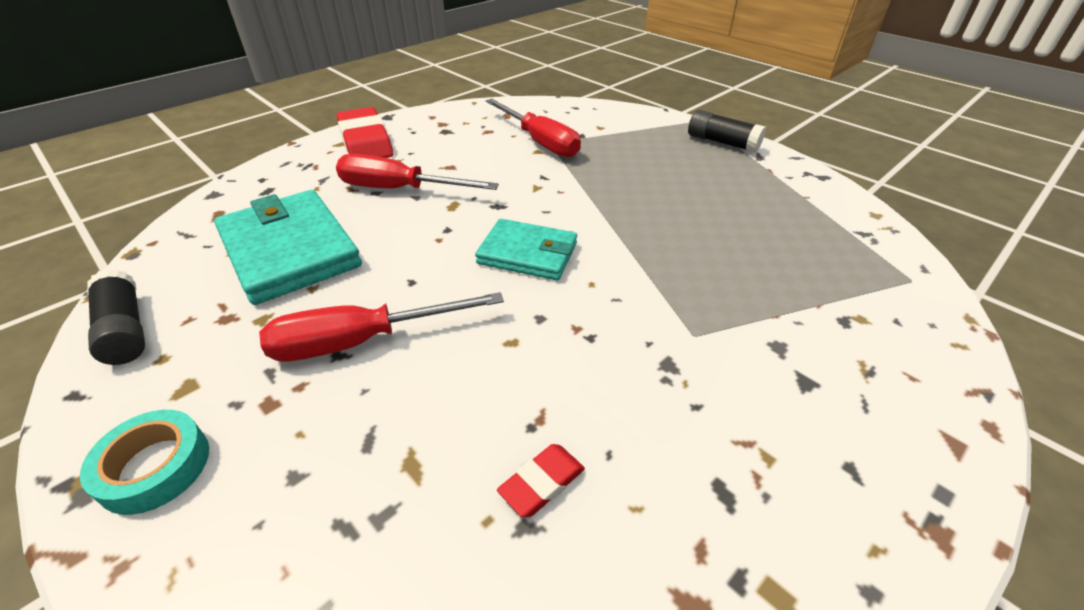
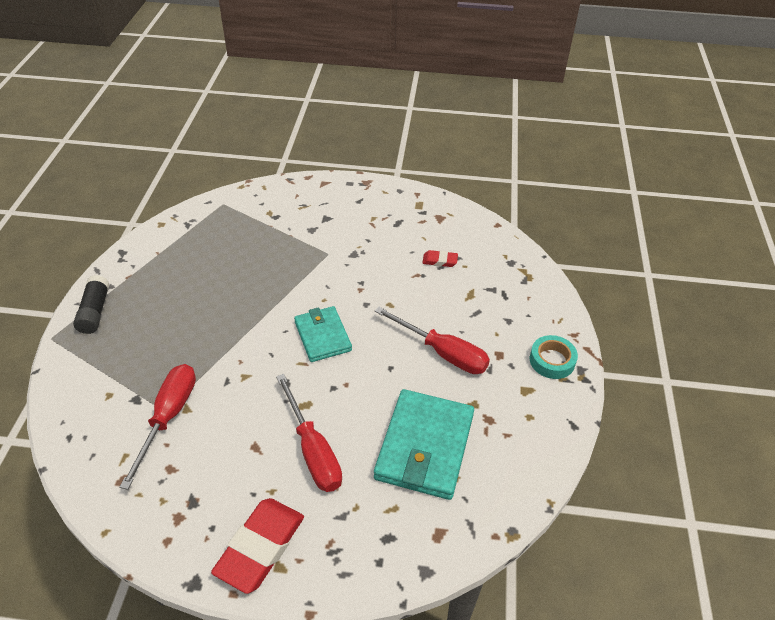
camera: 130 degrees left, 5 degrees up
black glue stick [87,269,145,365] -> none

